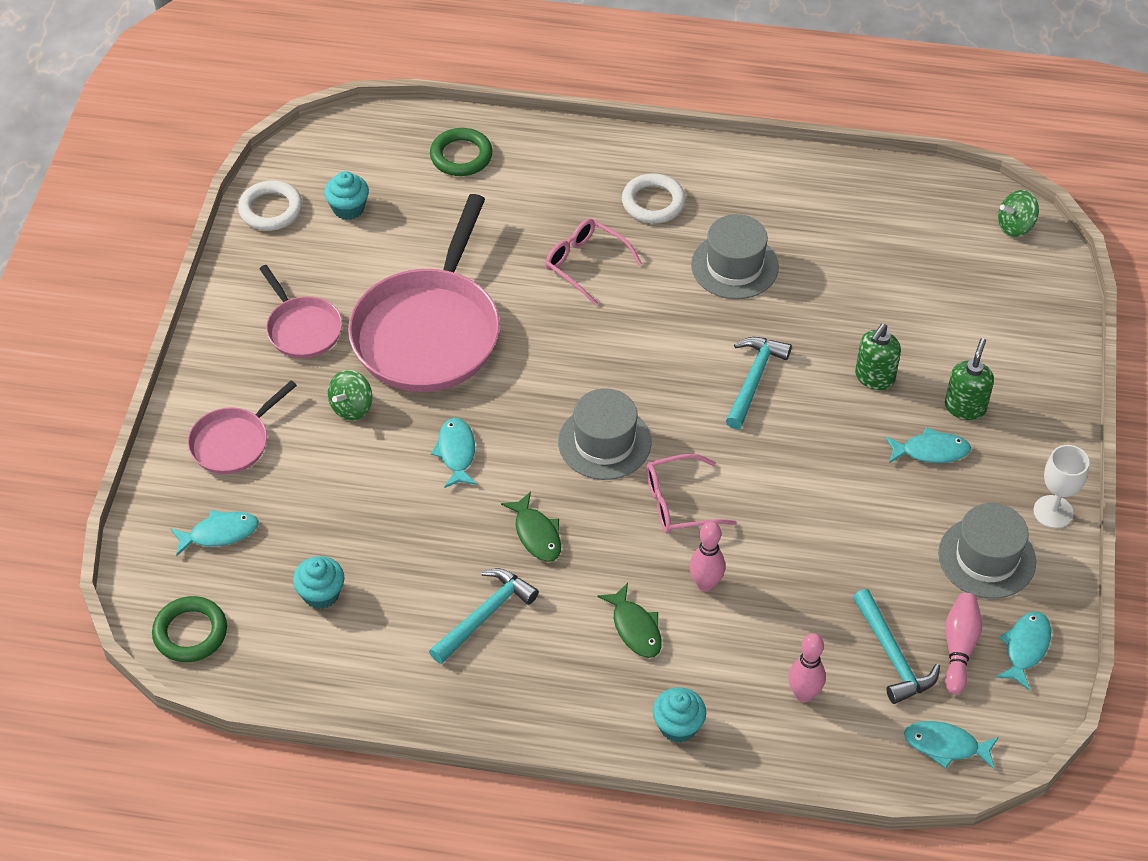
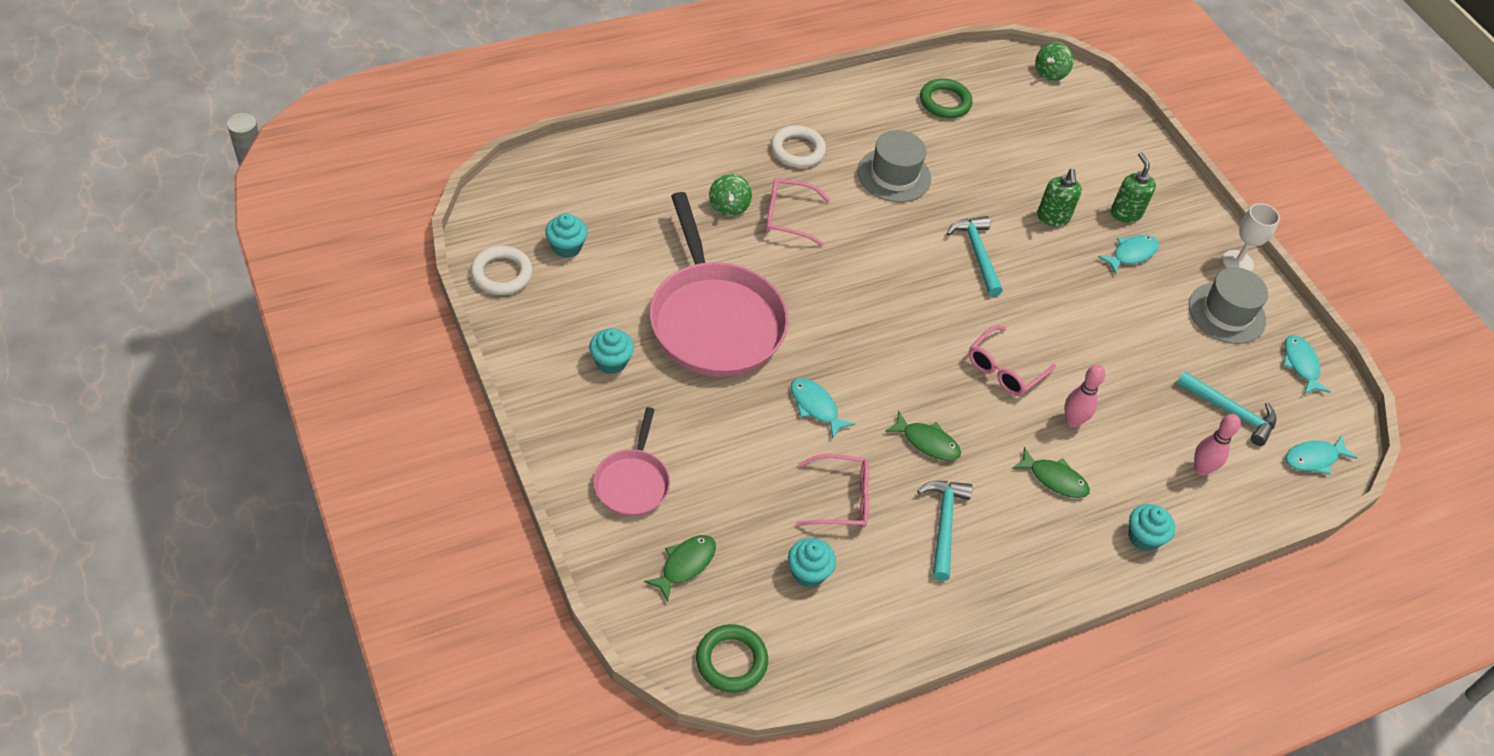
camera: 40 degrees left, 0 degrees up
turquoise fish [170,510,259,556] -> green fish [644,535,716,601]
pink pan [259,265,342,358] -> turquoise cupcake [589,328,634,374]
green spinning top [328,370,372,421] -> green spinning top moved to [709,174,752,216]
green ring [430,128,493,176] -> green ring moved to [920,78,972,118]
grey hat [558,388,652,480] -> none
pink bowling pin [945,593,982,695] -> none
none -> pink glasses [796,454,869,528]

